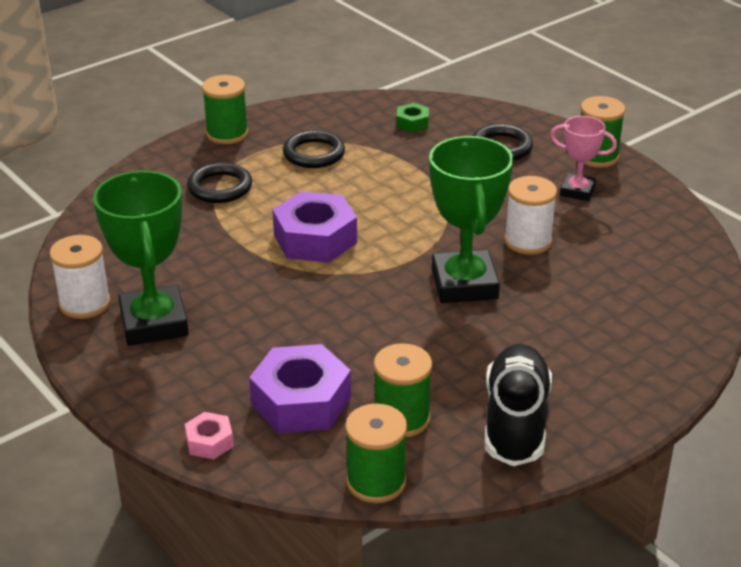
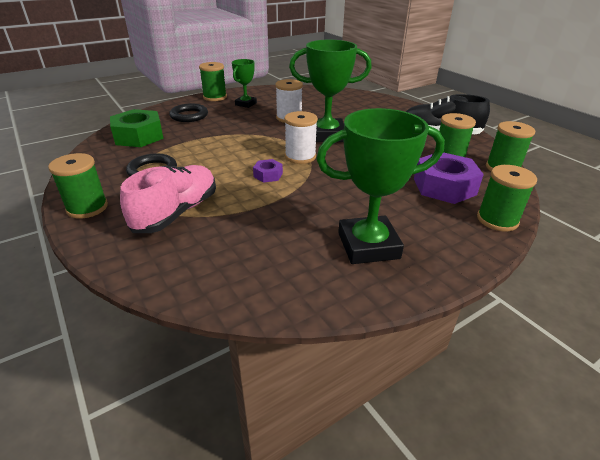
camera: 85 degrees left, 0 degrees up
white spool [50,235,111,319] -> white spool moved to [284,111,318,164]
pink nut [185,412,234,459] -> green spool [477,165,537,231]
black ring [187,162,252,203] -> pink shoe [120,165,216,233]
purple nut [272,191,357,262] -> purple nut [253,159,283,183], size x0.49
green nut [396,103,429,133] -> green nut [110,109,164,147], size x2.05
pink trophy [550,116,617,201] -> green trophy [232,59,257,108]

